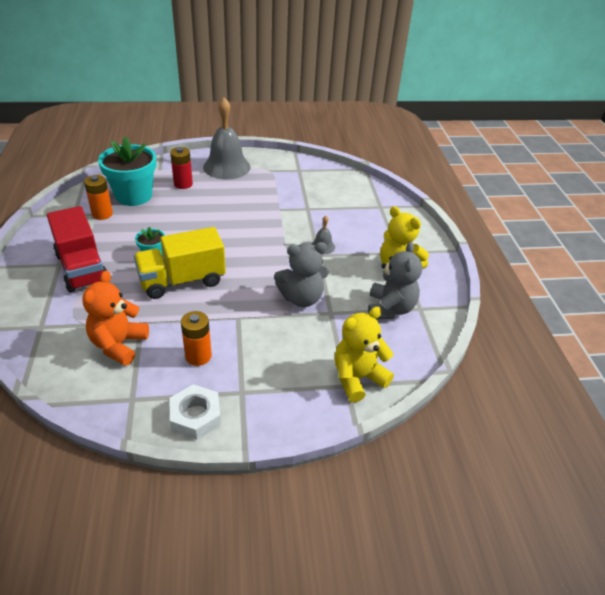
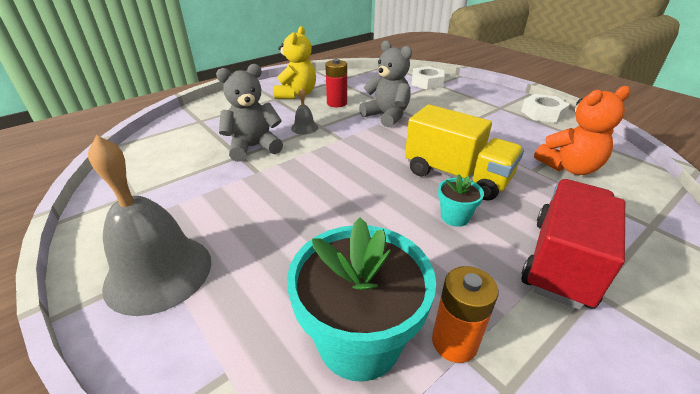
camera: 120 degrees left, 5 degrees down
red battery [170,147,193,189] -> red battery moved to [325,59,347,107]
orange battery [181,311,212,366] -> none
yellow teddy bear [335,307,394,403] -> white nut [411,66,445,90]
grey teddy bear [368,242,422,319] -> grey teddy bear moved to [216,64,283,162]

